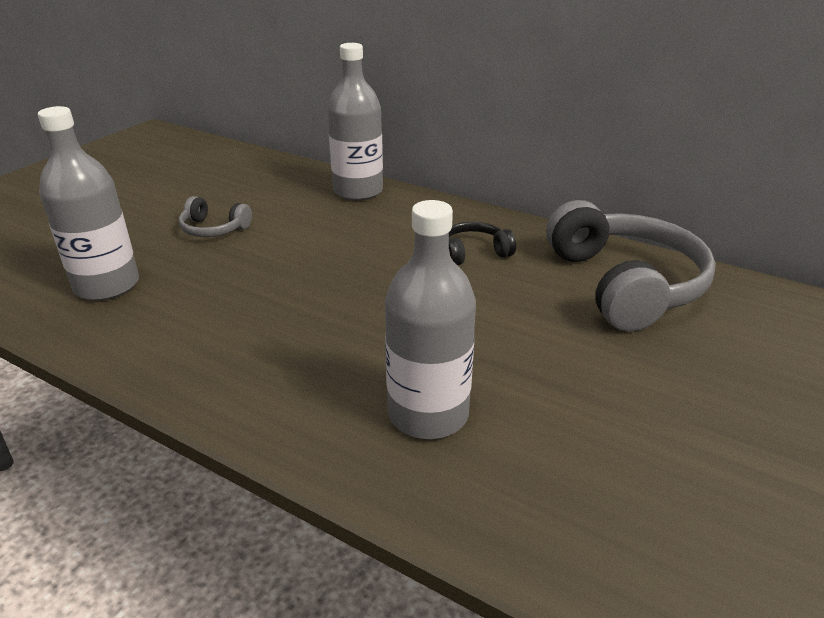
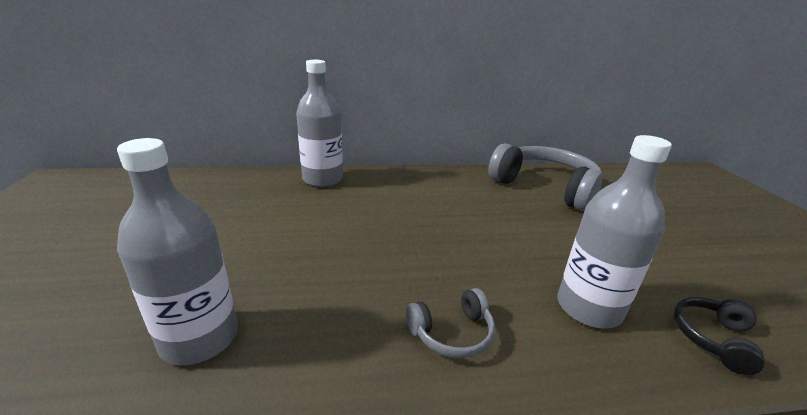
camera: 40 degrees left, 5 degrees down
grey headphones [179,196,252,237] -> grey headphones moved to [406,288,495,358]
black headphones [449,222,516,265] -> black headphones moved to [673,297,765,375]

